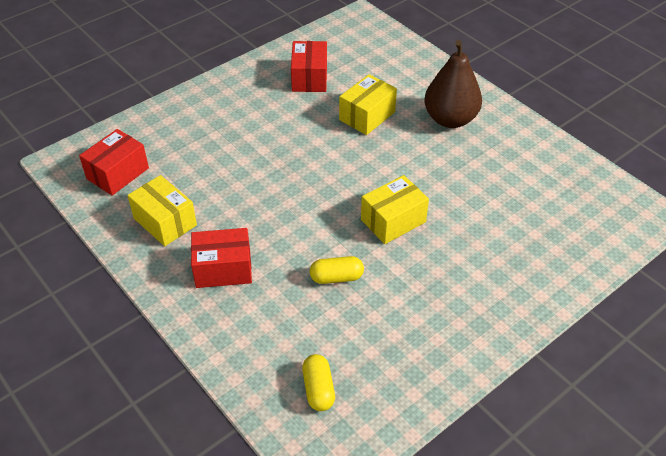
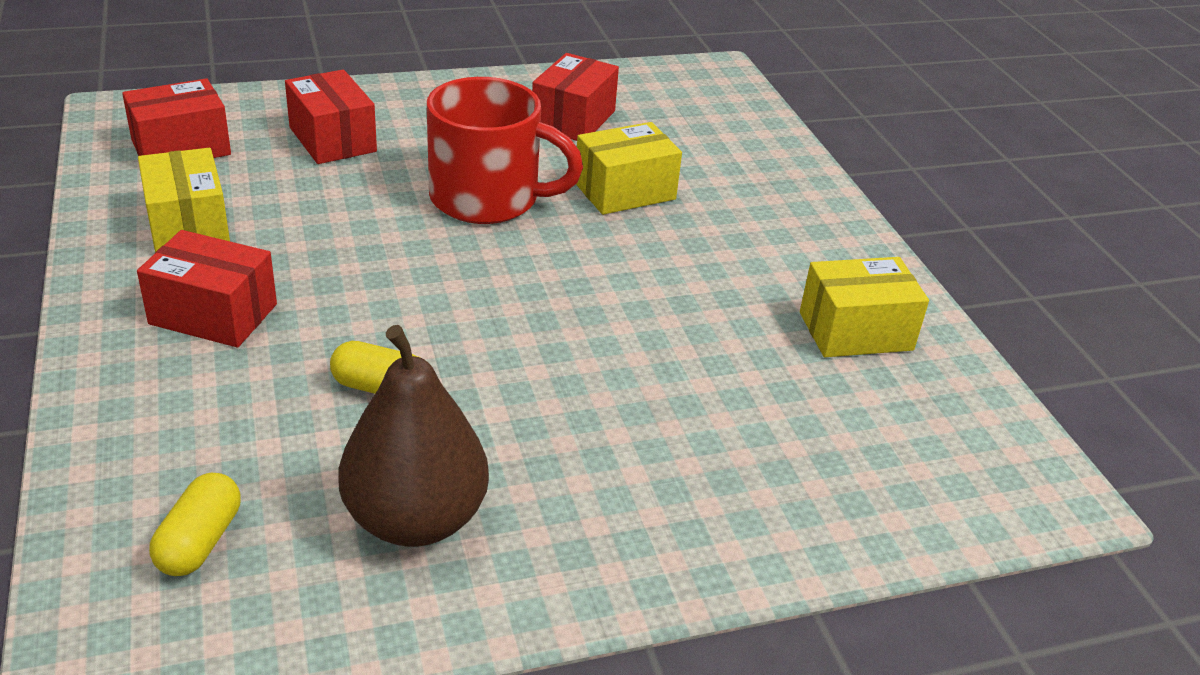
camera: 20 degrees right, 10 degrees down
yellow box [361,175,429,244] -> yellow box moved to [800,257,929,357]
brown pear [424,40,482,128] -> brown pear moved to [338,325,489,547]
none -> red box [285,70,377,164]
none -> red mug [427,77,583,224]

